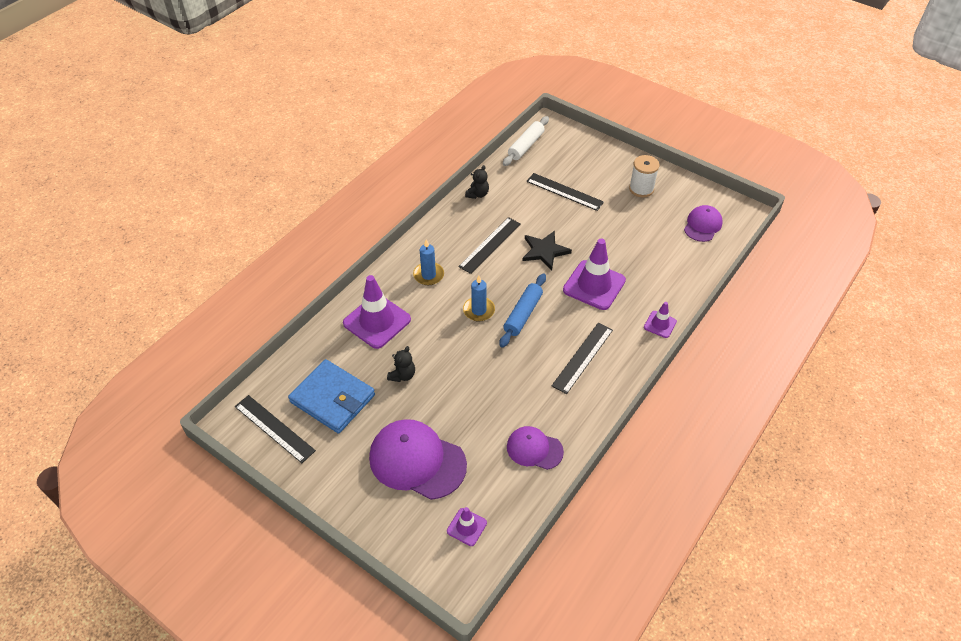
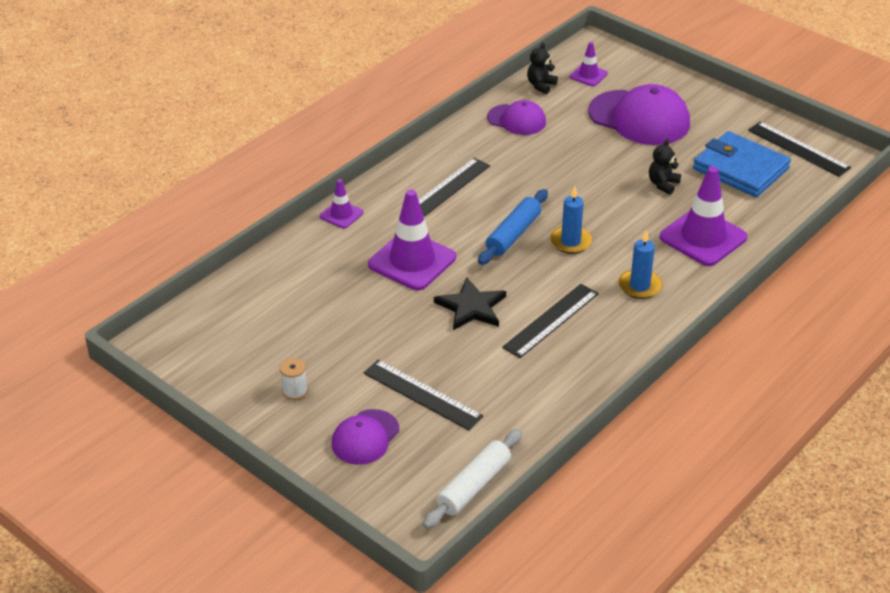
camera: 175 degrees left, 10 degrees down
black teddy bear [465,165,489,199] -> black teddy bear moved to [527,43,558,94]
white spool [629,155,660,197] -> white spool [280,358,308,400], size x0.62
purple cap [684,205,723,242] -> purple cap moved to [332,409,399,465]

